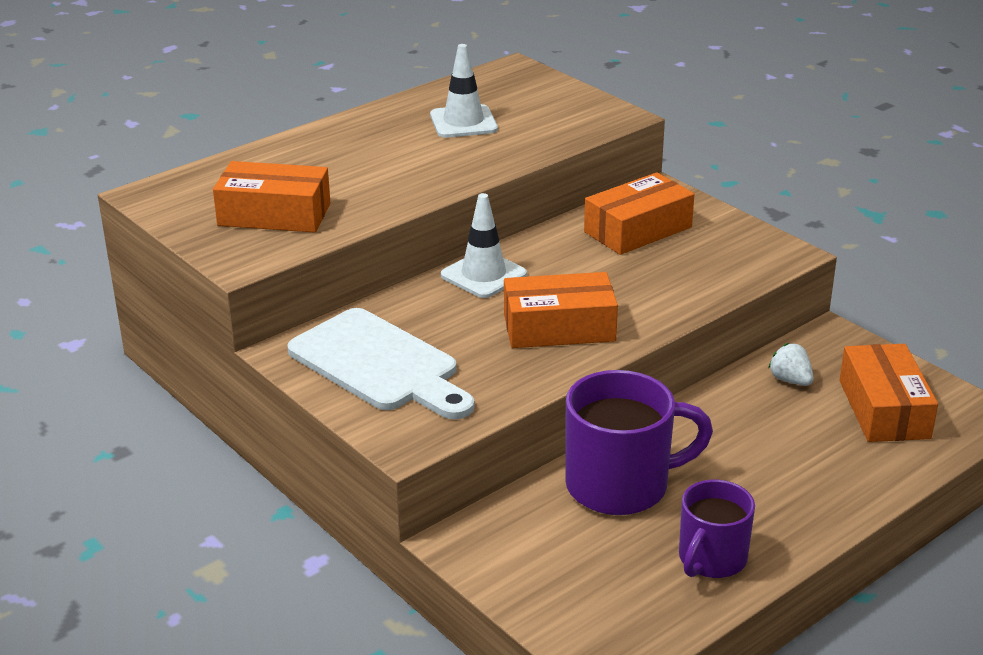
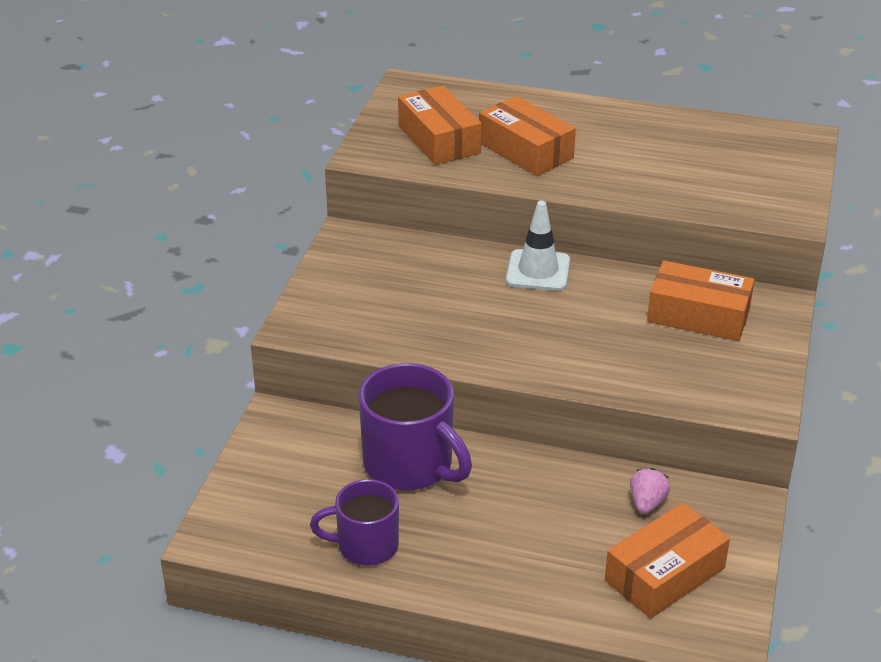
camera: 55 degrees right, 5 degrees up
white cutting board [287,308,475,420] -> none
white traffic cone [430,44,498,138] -> none
orange box [504,272,618,348] -> orange box moved to [479,96,576,176]
white strawberry [768,343,814,386] -> pink strawberry [630,468,670,514]

